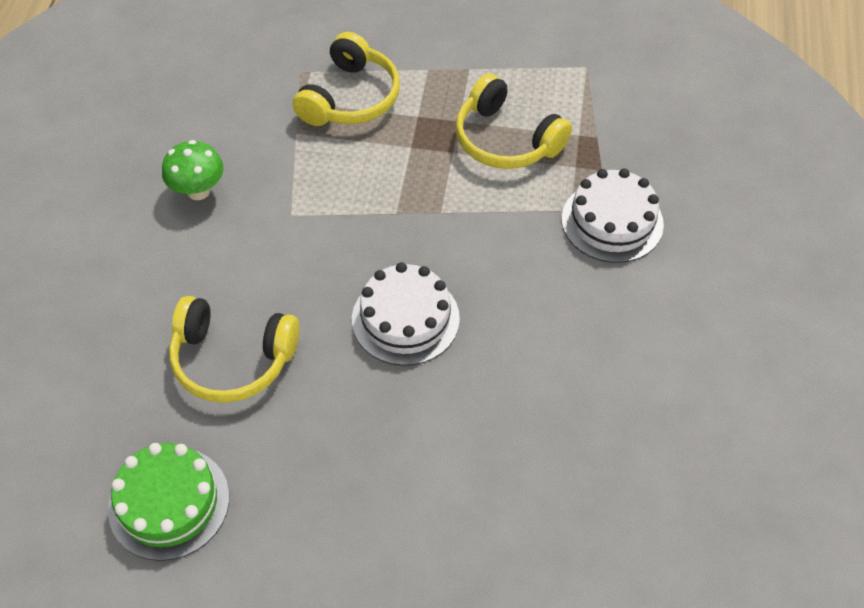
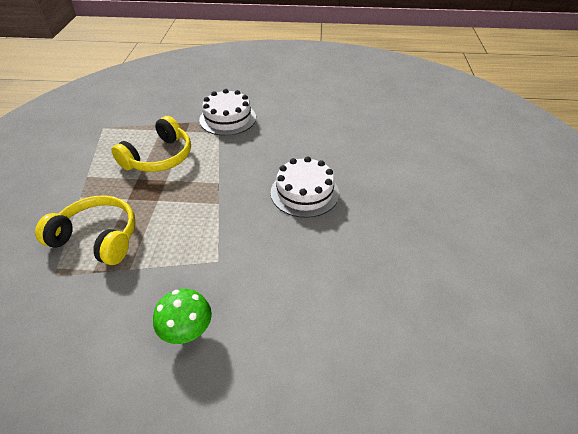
camera: 95 degrees left, 10 degrees down
green cake [108,443,229,561] -> none
yellow headphones [169,296,300,403] -> none

